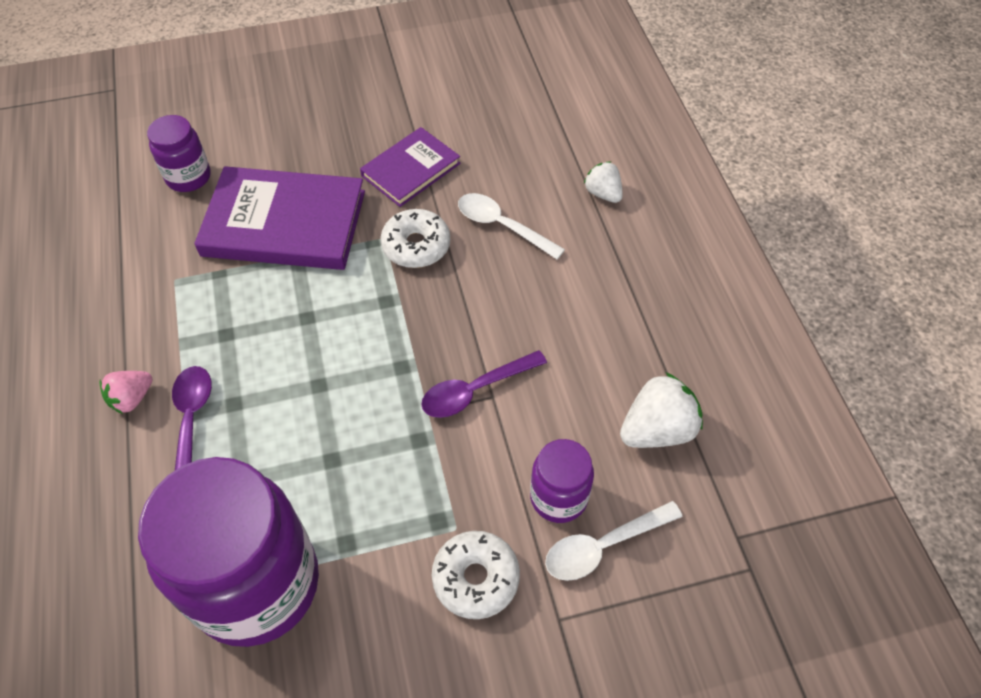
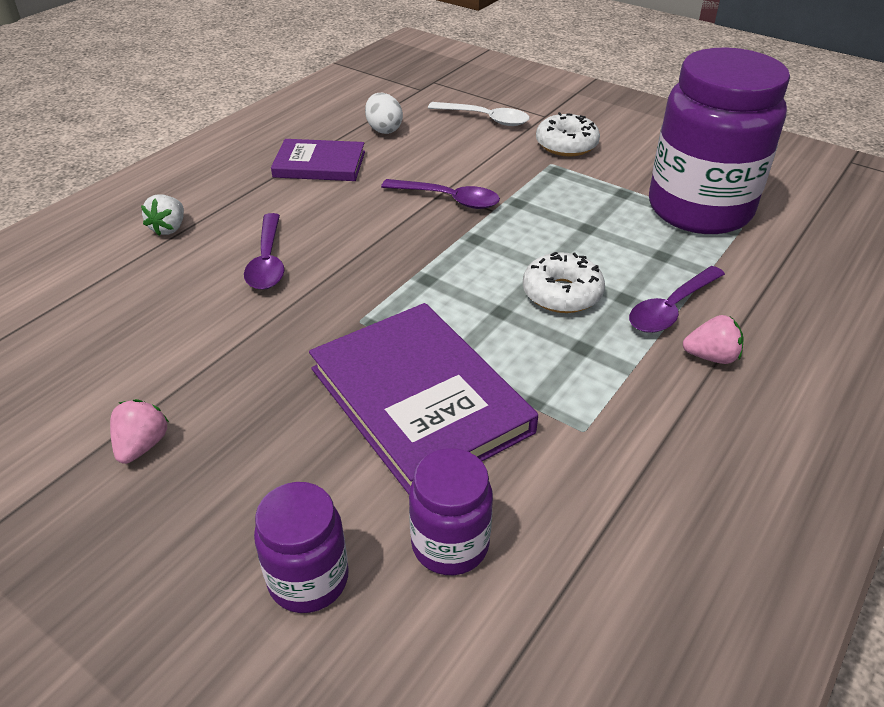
camera: 130 degrees left, 15 degrees down
purple book [360,127,461,207] -> purple book moved to [271,139,365,181]
white donut [381,209,450,268] -> white donut moved to [523,252,605,313]
white spoon [458,193,565,260] -> purple spoon [244,213,284,290]
purple jar [530,439,594,523] -> purple jar moved to [254,482,349,613]
white strawberry [620,372,703,448] -> white egg [365,93,403,134]
none -> pink strawberry [110,399,169,464]

